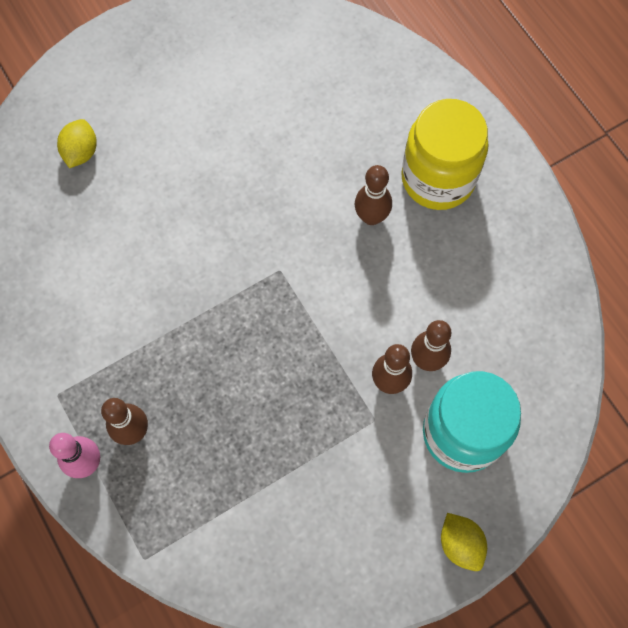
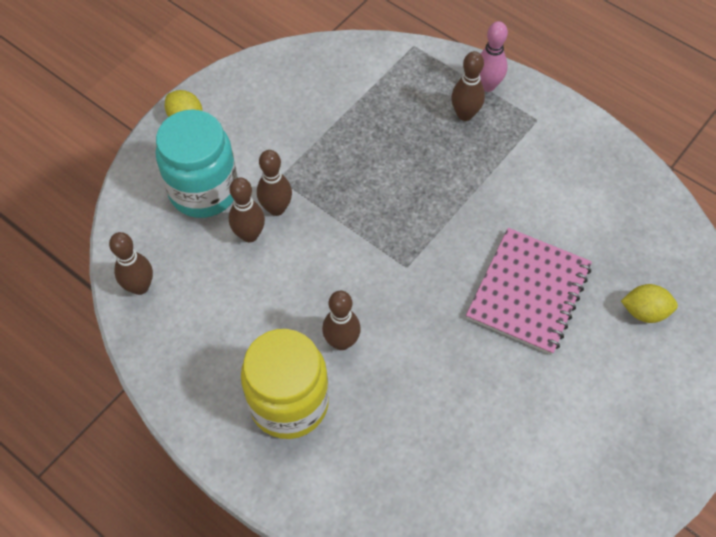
camera: 160 degrees right, 10 degrees down
yellow lemon [57,119,97,168] -> yellow lemon turned 75 degrees counterclockwise [621,284,678,323]
none -> brown bowling pin [109,232,153,295]
none -> pink notebook [466,228,592,355]

